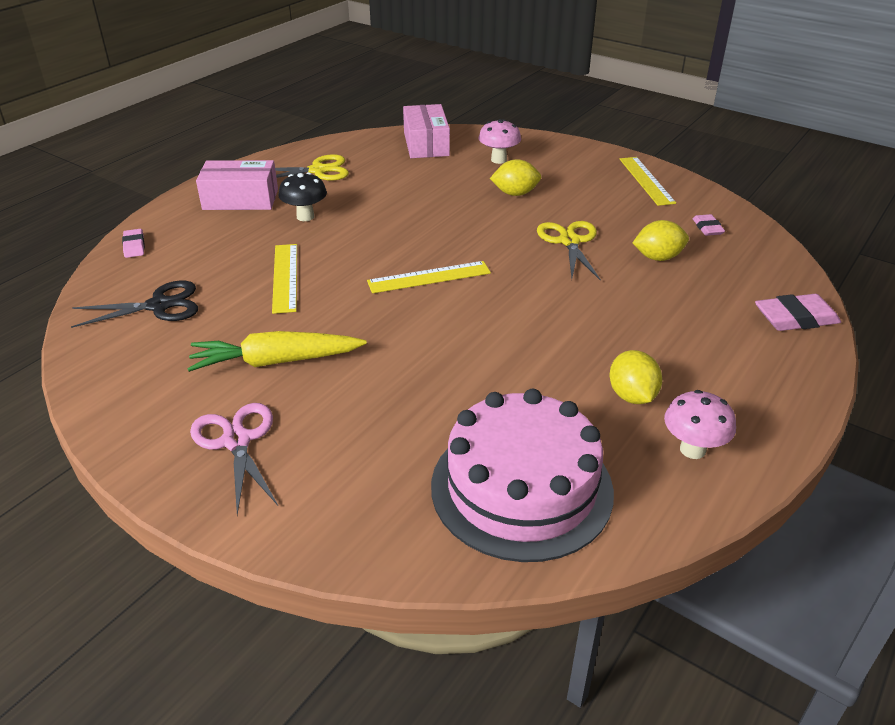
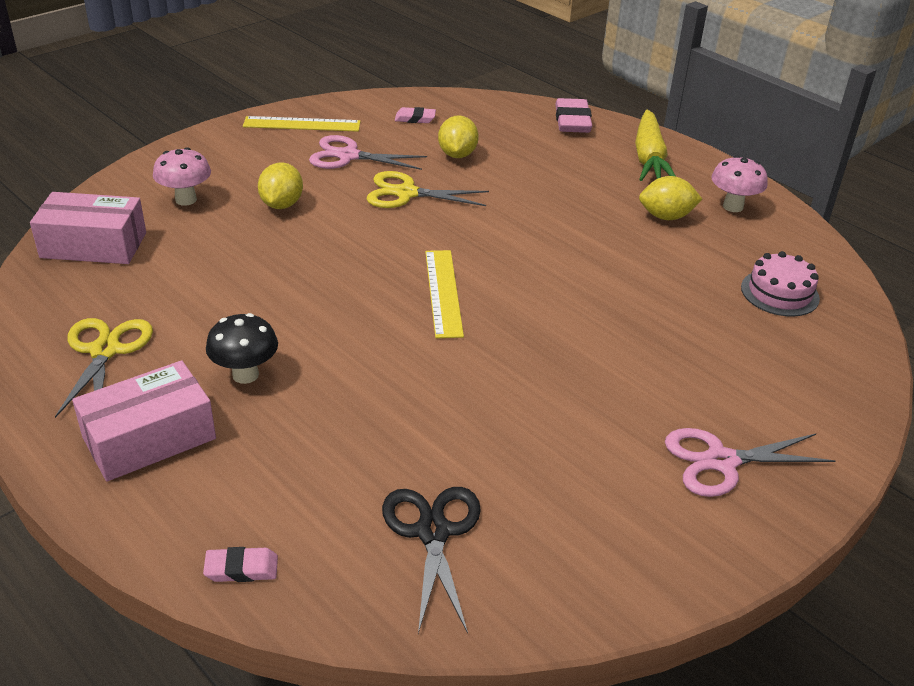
camera: 80 degrees left, 0 degrees up
yellow carrot [187,331,367,372] -> yellow carrot moved to [635,110,676,181]
pink box [196,160,278,210] -> pink box turned 45 degrees clockwise [72,360,216,482]
yellow ruler [272,244,297,314] -> none
pink cake [431,389,614,562] -> pink cake [741,251,820,317], size x0.49
none -> pink scissors [309,135,427,170]

